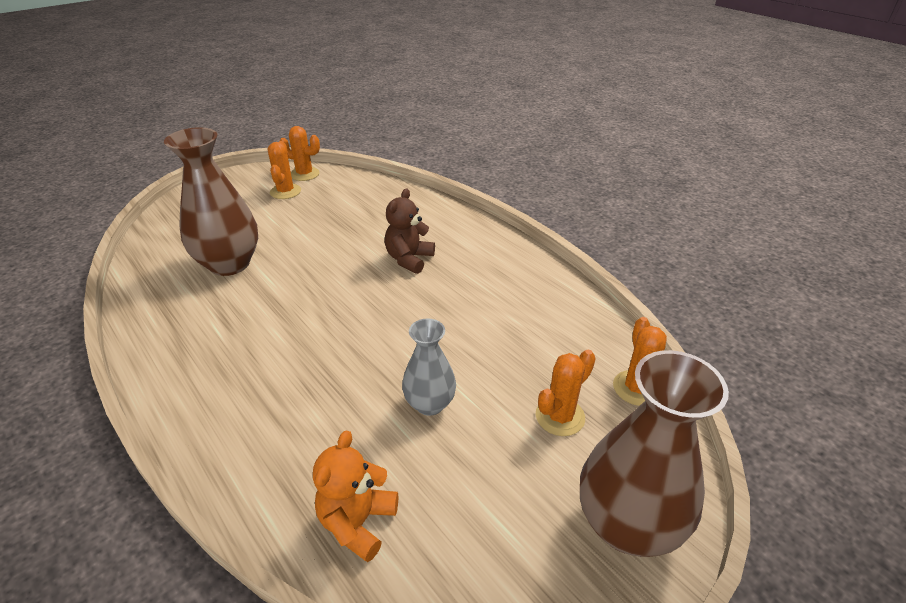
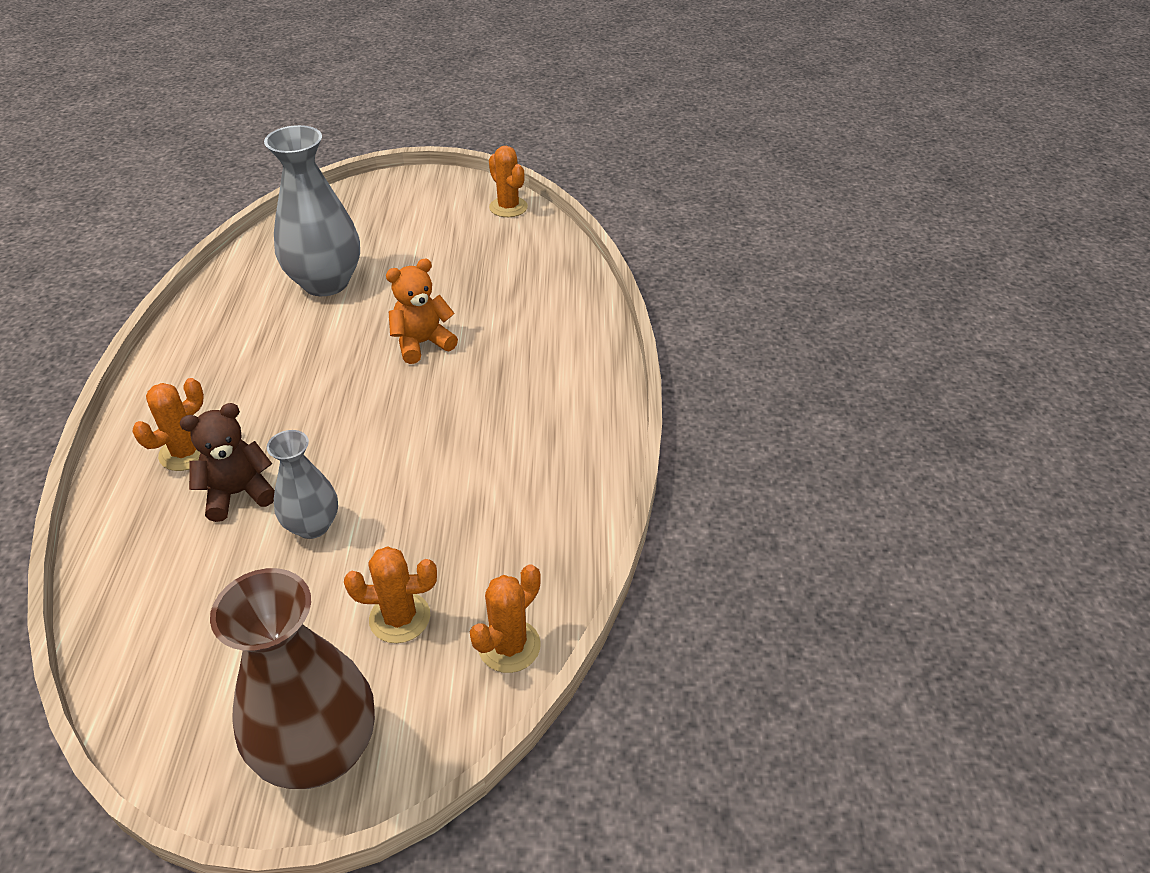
camera: 40 degrees right, 5 degrees up
brown vase [164,127,258,276] -> grey vase [264,125,360,296]
orange cactus [268,141,301,199] -> orange cactus moved to [133,378,204,471]
orange teddy bear [313,431,398,562] -> orange teddy bear moved to [386,258,458,364]
brown teddy bear [385,188,435,274] -> brown teddy bear moved to [180,403,275,522]

